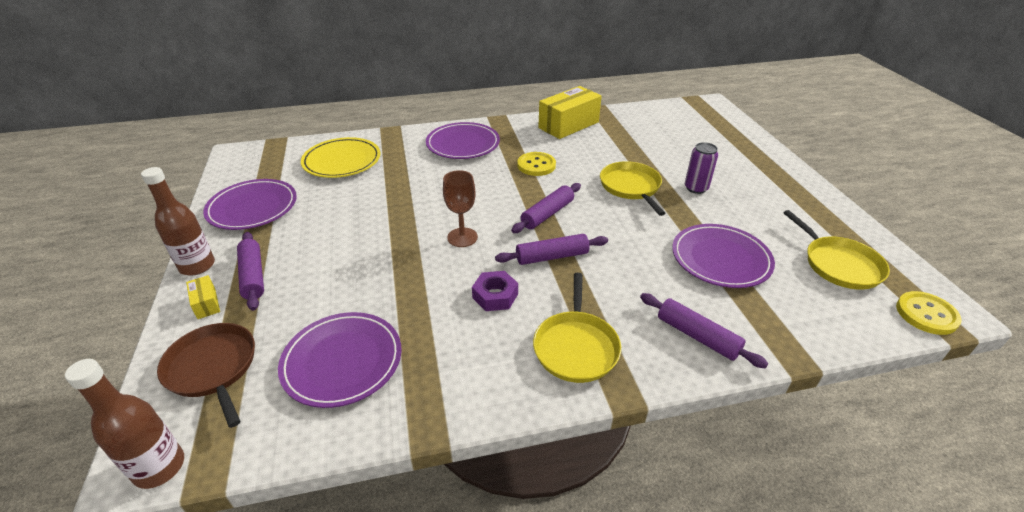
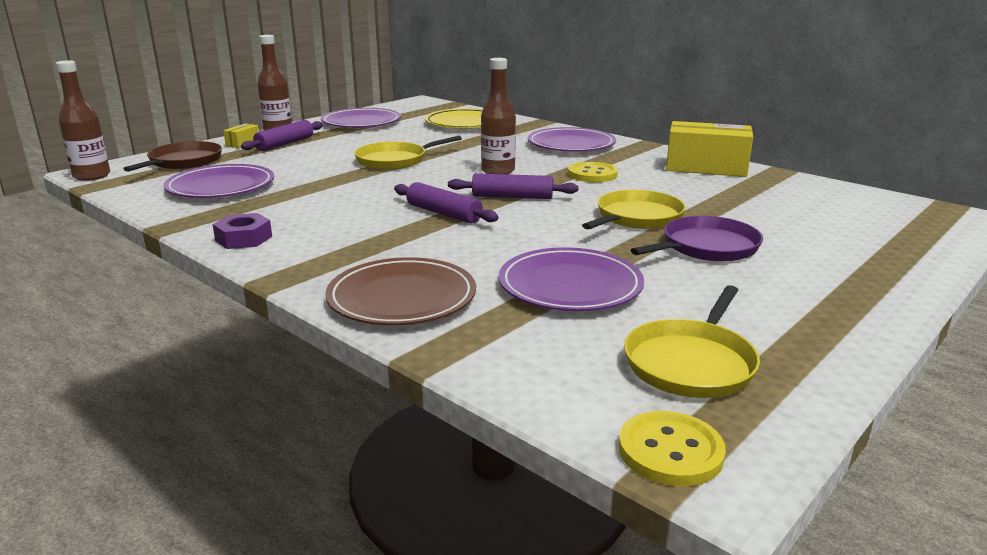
camera: 55 degrees right, 15 degrees down
brown goblet [443,170,478,247] -> none
purple nut [472,271,518,311] -> purple nut moved to [213,213,272,249]
yellow pan [533,273,621,383] -> yellow pan moved to [354,136,462,170]
purple rolling pin [640,293,768,368] -> brown plate [326,257,476,325]
purple can [685,142,718,194] -> purple pan [631,216,763,261]
none -> brown bottle [481,58,516,174]

